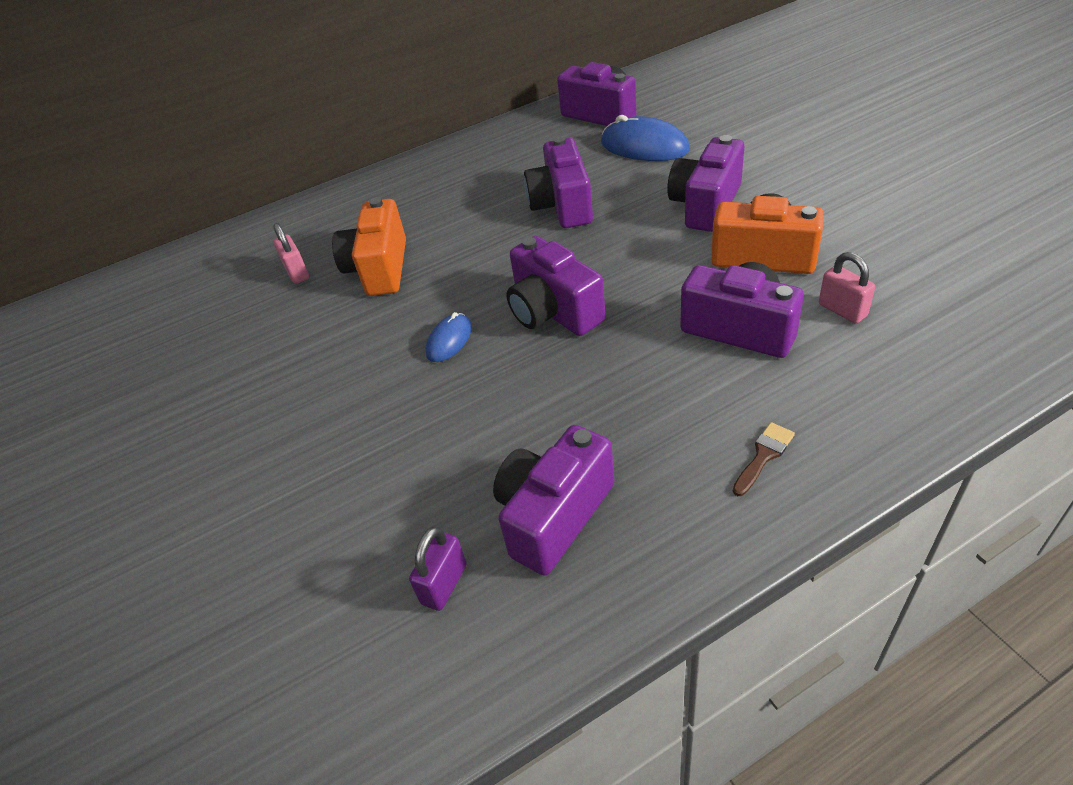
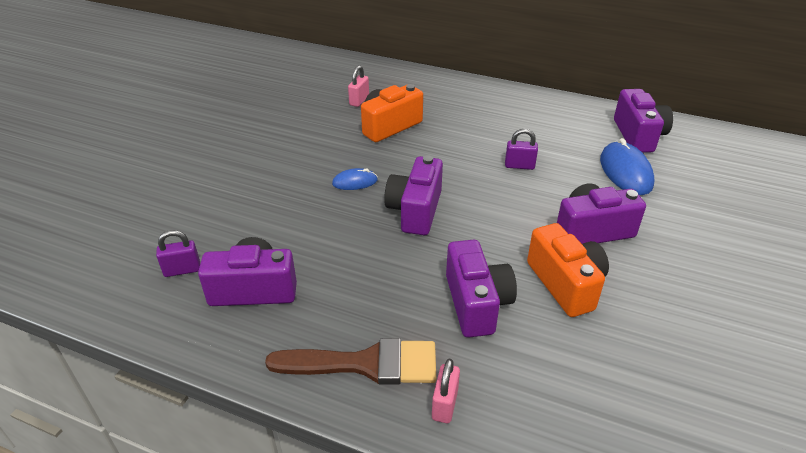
camera: 45 degrees right, 5 degrees down
purple camera [524,136,593,228] -> purple padlock [505,129,538,170]
brown brush [733,422,795,496] -> brown brush [265,338,436,385], size x2.29
pink padlock [819,252,875,324] -> pink padlock moved to [432,359,460,423]

